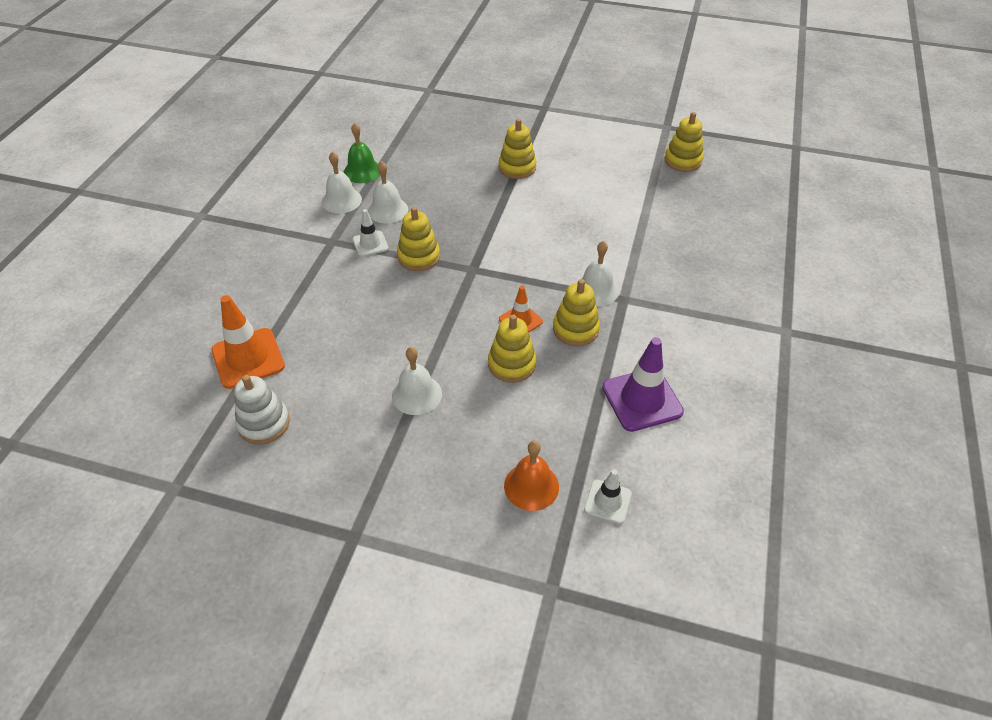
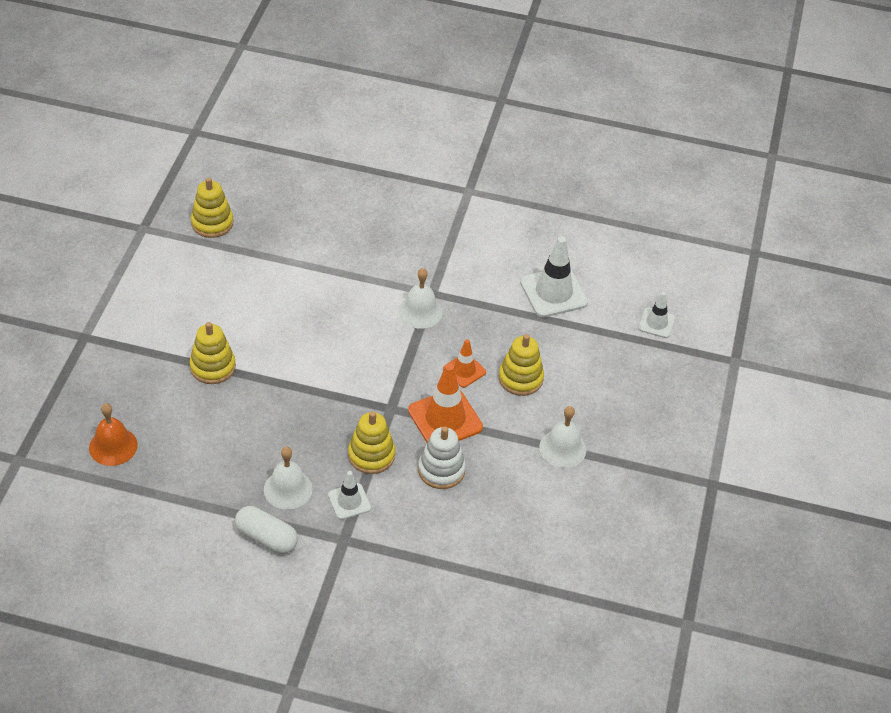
camera: 95 degrees left, 0 degrees up
orange traffic cone [211,295,285,389] -> orange traffic cone moved to [408,364,483,442]
white stacking toy [234,375,290,444] -> white stacking toy moved to [418,426,466,489]
white bell [322,151,362,213] -> white capsule [235,506,298,554]
green bell [343,123,380,183] -> none
orange bell [504,441,559,511] -> orange bell moved to [89,403,138,466]
yellow stacking toy [553,279,600,346] -> none
purple traffic cone [602,337,684,432] -> white traffic cone [520,236,588,317]

